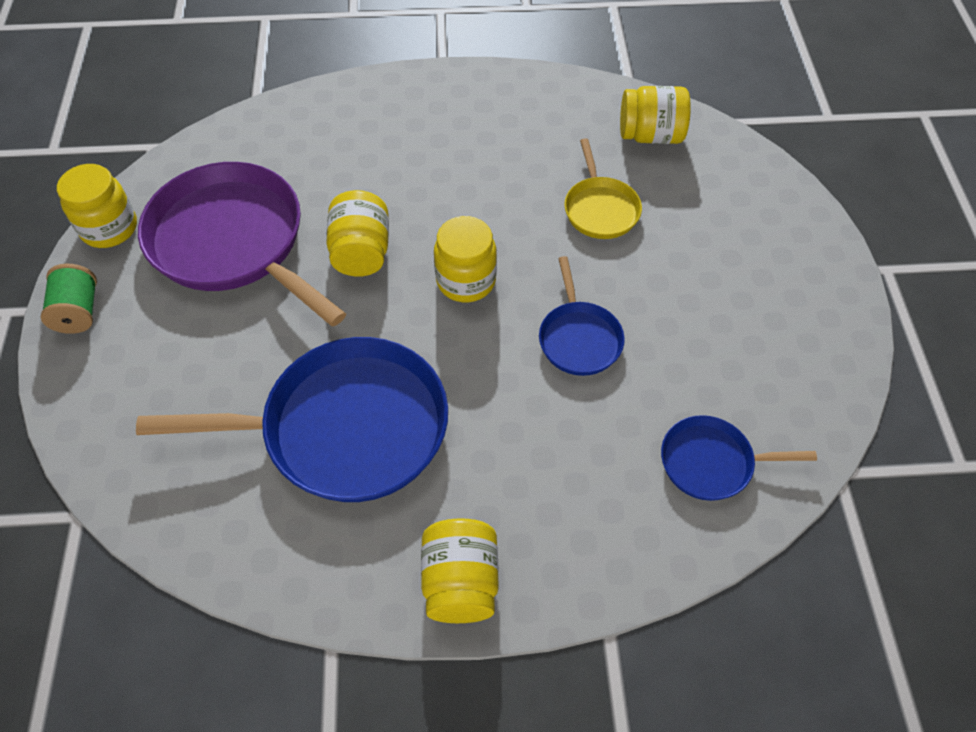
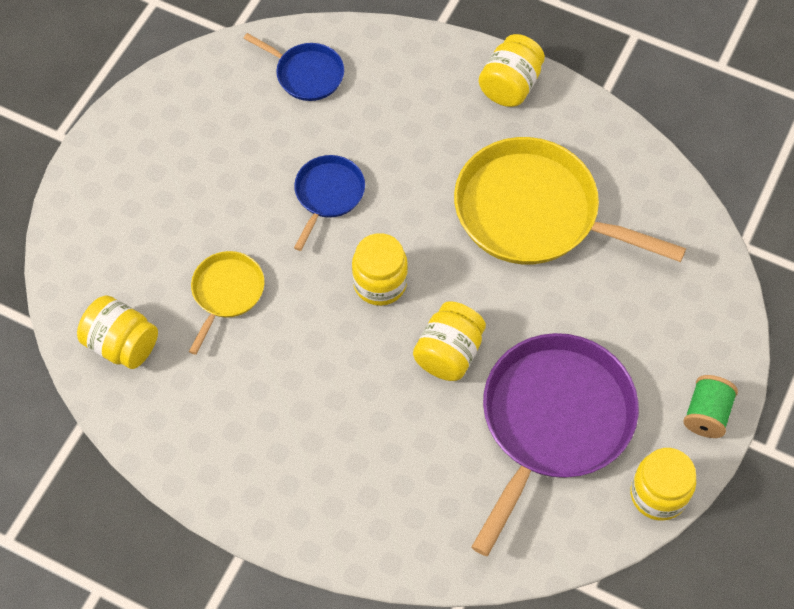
camera: 150 degrees left, 5 degrees up
blue pan [136,337,448,502] -> yellow pan [454,137,686,264]
purple pan [138,162,346,326] -> purple pan turned 135 degrees counterclockwise [471,333,639,556]

